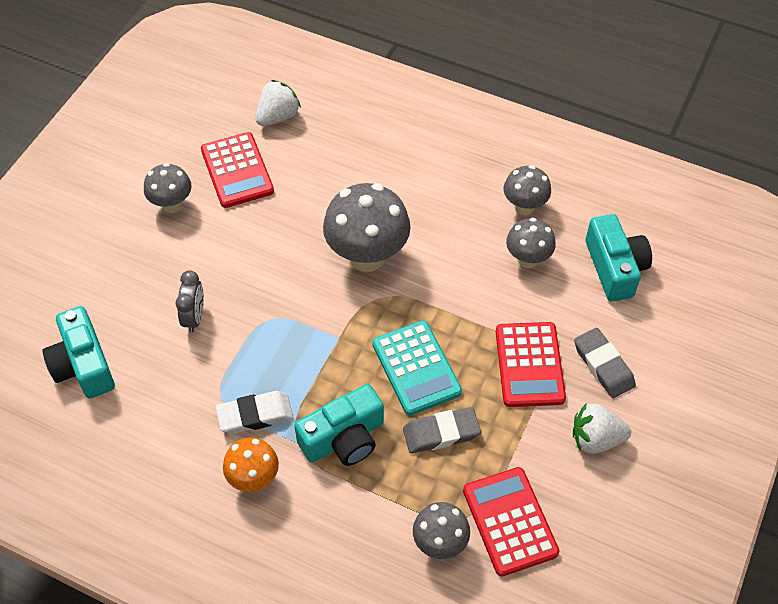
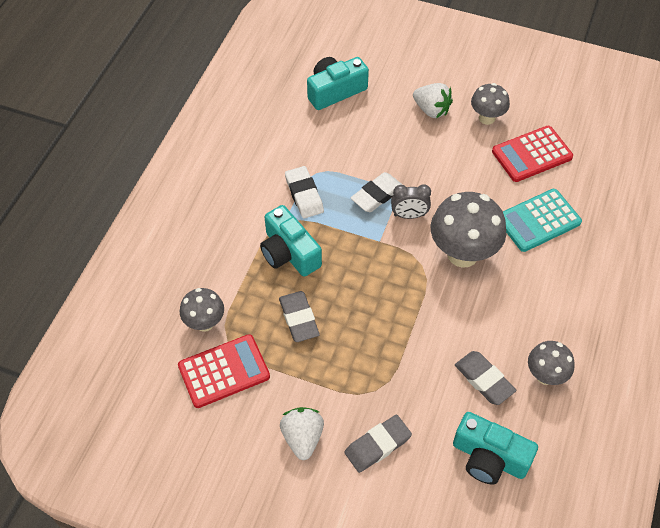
camera: 85 degrees right, 0 degrees up
grey clock [175,270,204,333] -> grey clock moved to [391,184,431,219]
orange mushroom [223,437,279,492] -> none
white strawberry [255,80,301,126] -> white strawberry moved to [413,83,453,118]
turquoise calculator [372,320,462,415] -> turquoise calculator moved to [503,189,582,252]
red calculator [496,322,566,407] -> none
grey mushroom [506,218,556,268] -> grey eraser [455,351,516,405]
turquoise camera [585,214,652,302] -> turquoise camera turned 45 degrees clockwise [453,412,538,485]
none -> white eraser [351,172,402,212]

